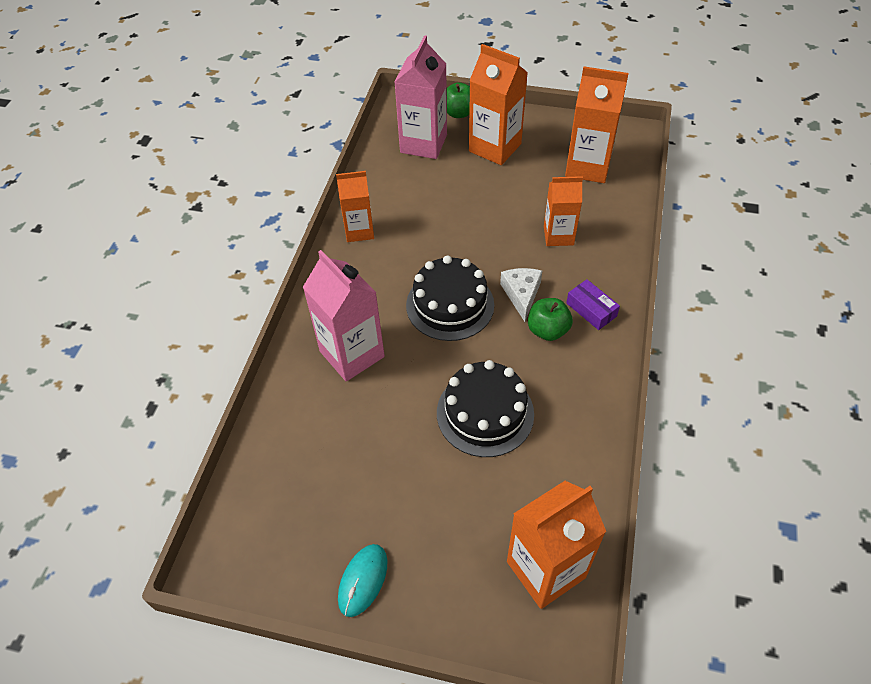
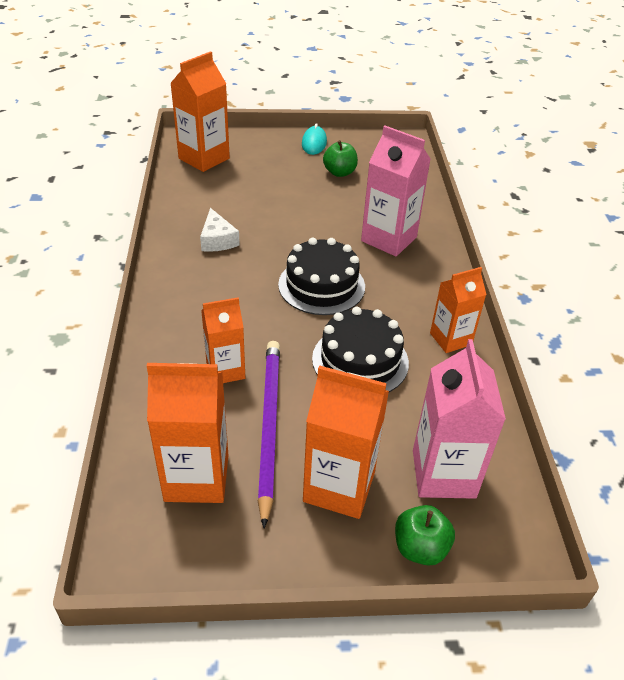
camera: 160 degrees right, 10 degrees down
black cake [437,360,534,457] -> black cake moved to [312,307,409,392]
white cheese [500,268,542,322] -> white cheese moved to [200,208,240,252]
green apple [528,298,573,341] -> green apple moved to [323,140,358,177]
purple box [566,279,620,330] -> none
none -> purple pencil [258,341,280,528]

